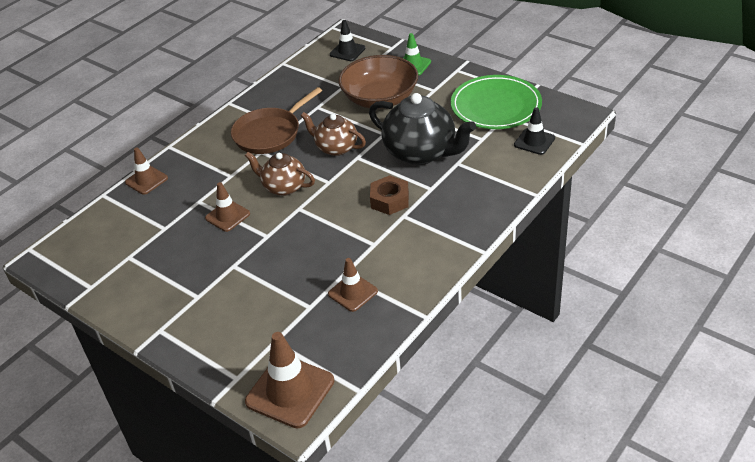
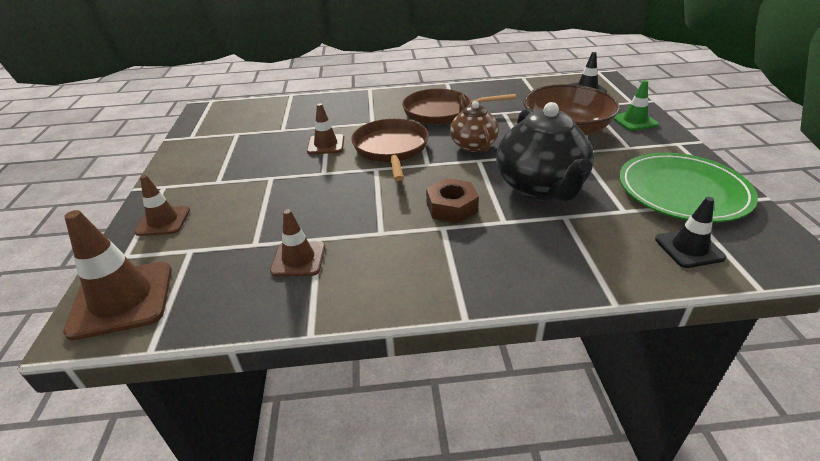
camera: 45 degrees right, 5 degrees down
brown traffic cone [125,147,168,195] -> brown traffic cone moved to [134,175,190,236]
brown teapot [245,152,315,196] -> brown pan [351,119,429,181]

